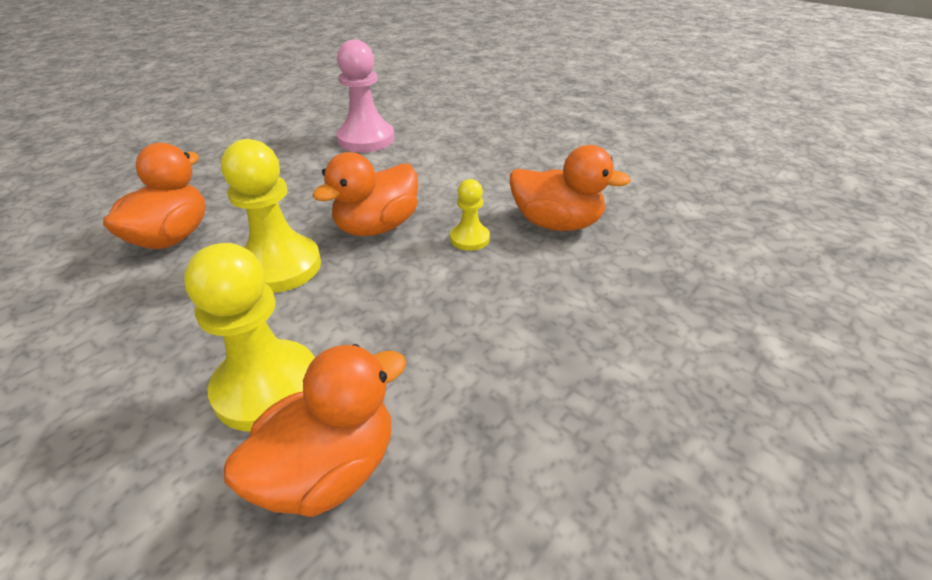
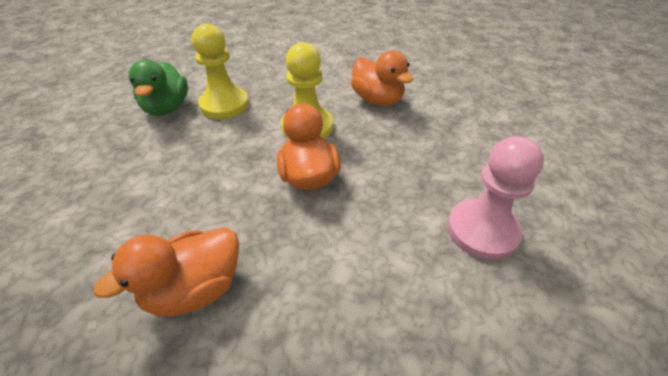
camera: 125 degrees right, 5 degrees up
orange duck [224,344,407,517] -> green duck [129,60,188,116]
yellow pawn [450,179,490,251] -> none

